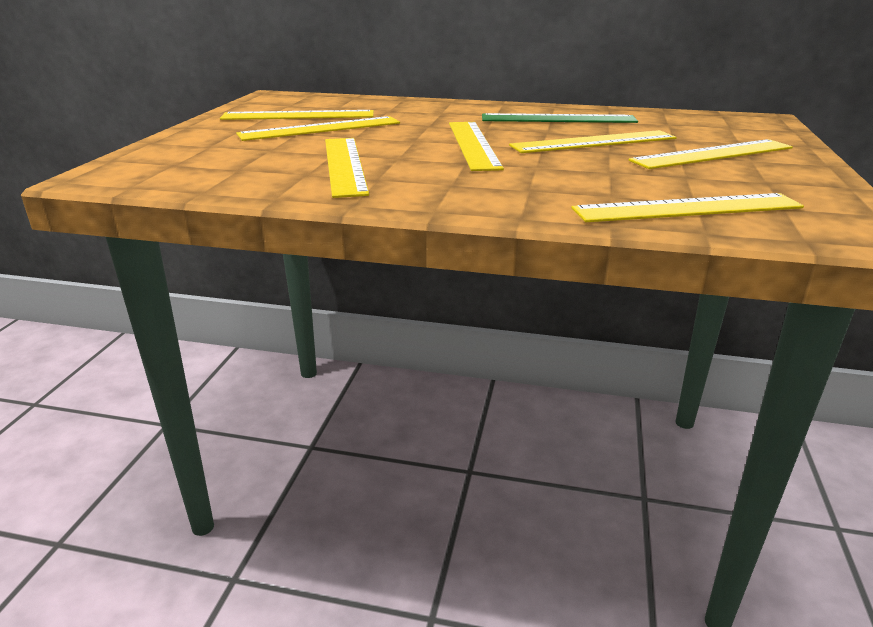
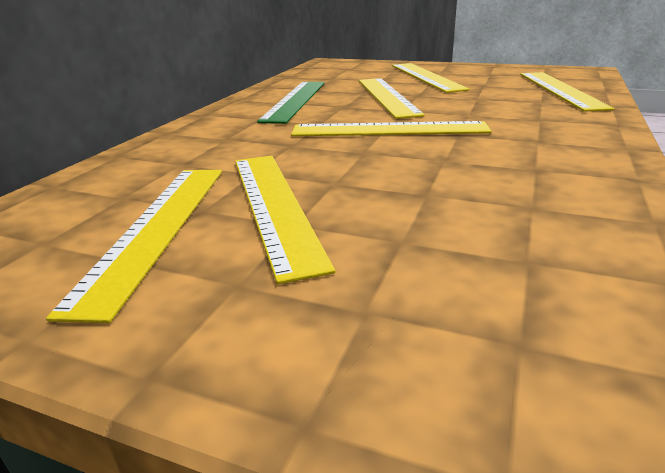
camera: 80 degrees left, 0 degrees up
yellow ruler [325,138,369,198] -> none

